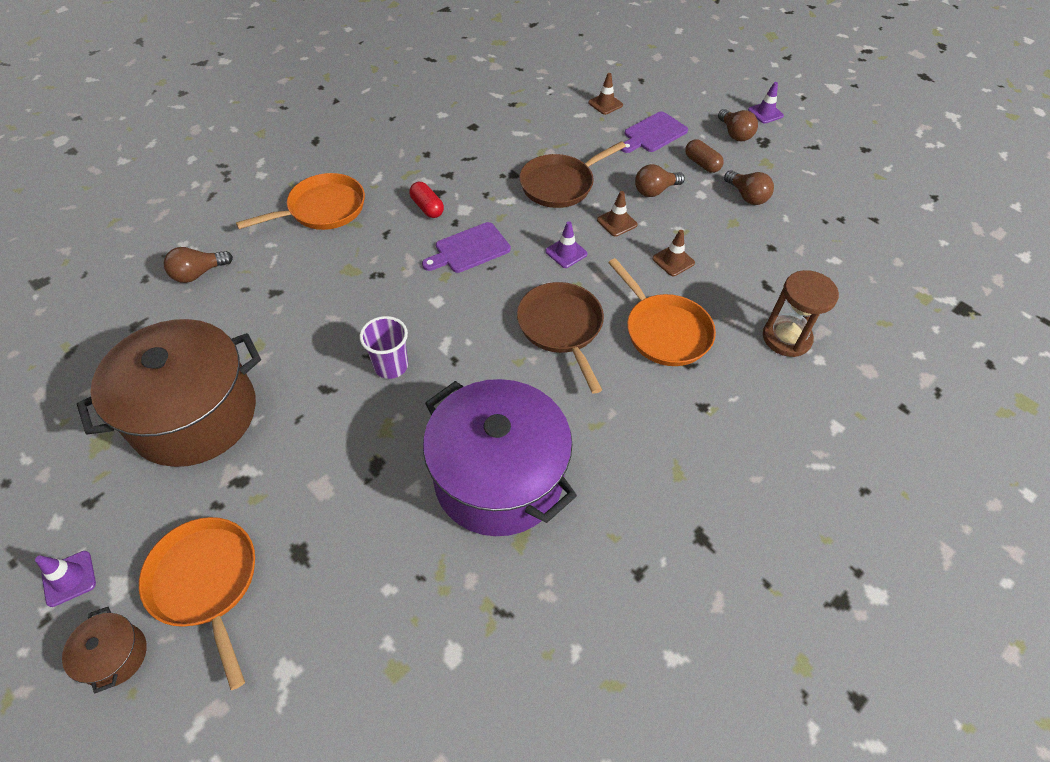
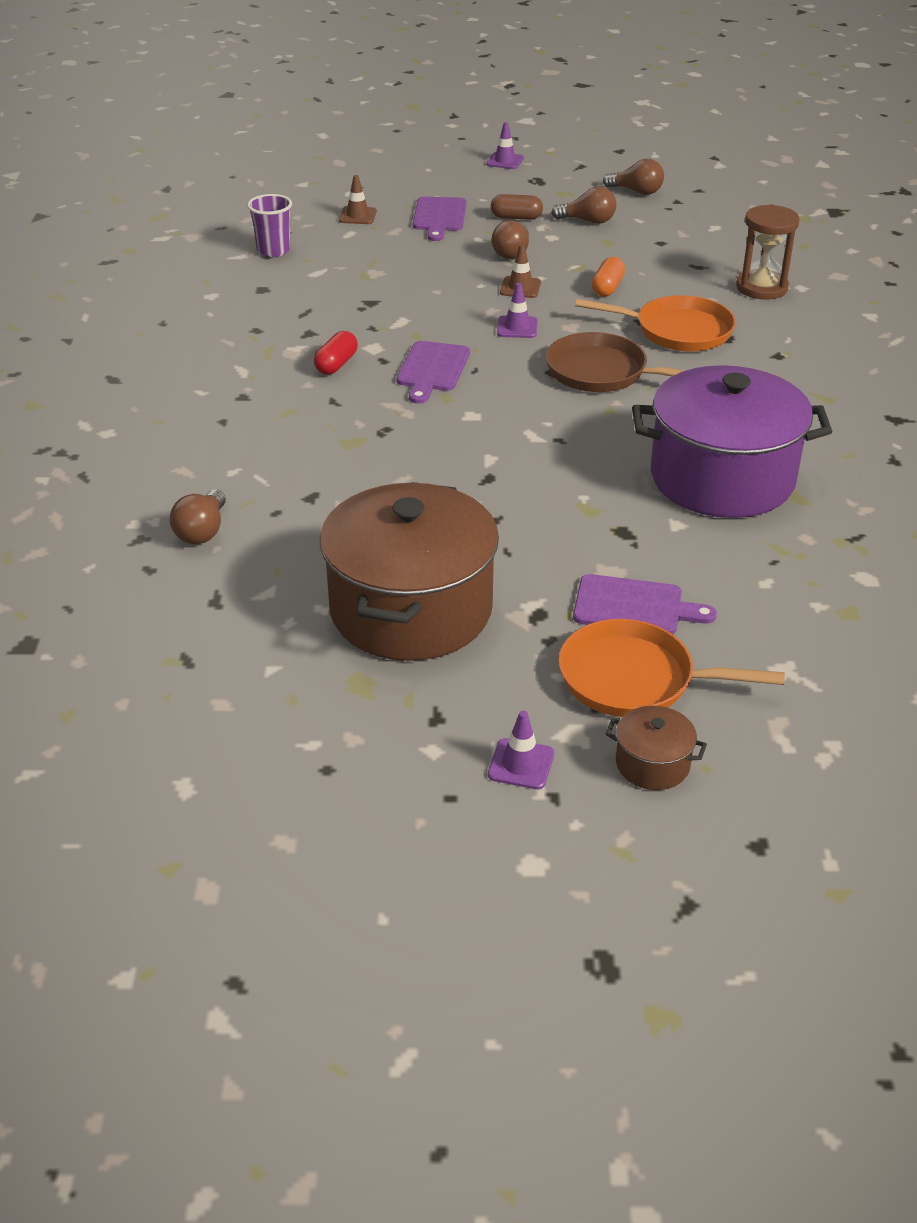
camera: 45 degrees left, 15 degrees down
orange pan [236,173,365,230] -> none
purple cup [359,316,408,379] -> purple cup moved to [247,194,292,257]
red capsule [409,182,444,218] -> red capsule turned 75 degrees counterclockwise [314,331,358,375]
brown pan [519,141,626,208] -> none
brown traffic cone [652,230,695,276] -> orange capsule [591,257,625,296]
brown light bulb [718,109,758,141] -> brown light bulb moved to [603,159,664,195]
none -> purple cutting board [573,574,717,634]

